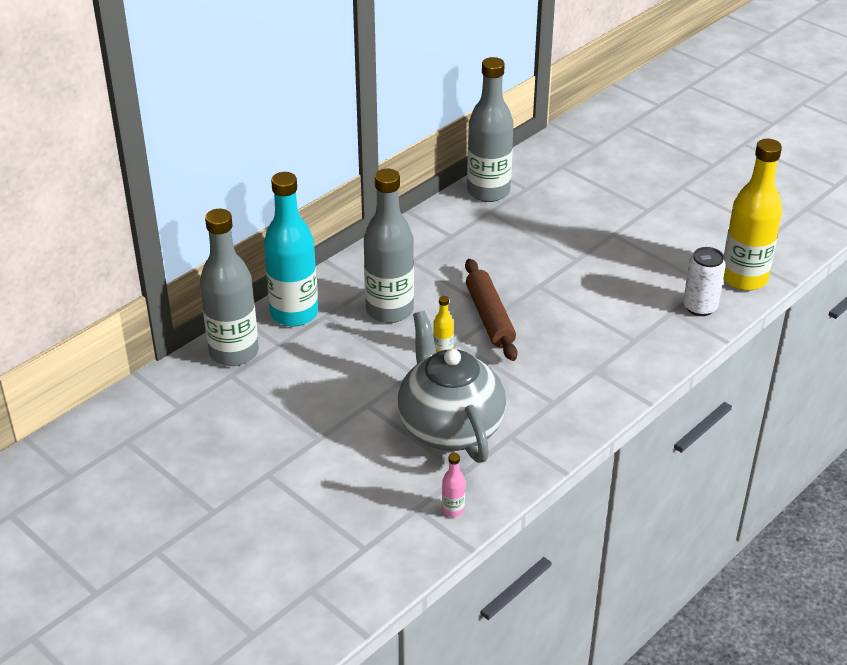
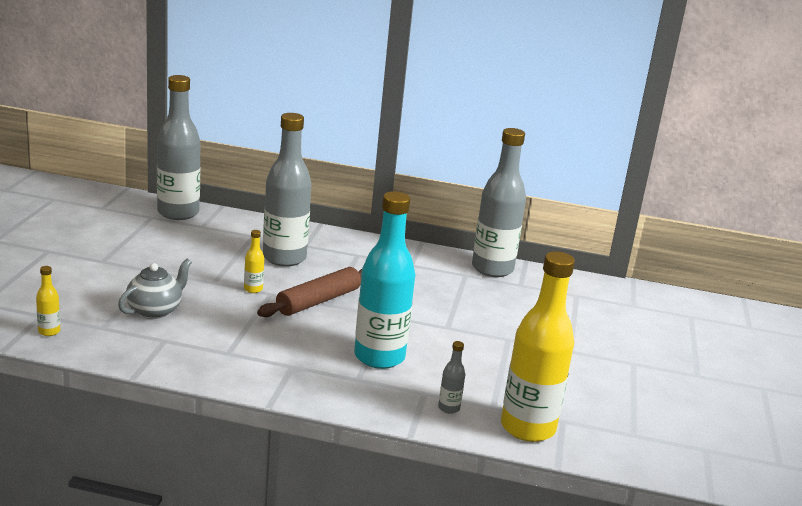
camera: 55 degrees right, 15 degrees down
turquoise bottle [264,172,318,326] -> turquoise bottle moved to [354,191,415,369]
grey teapot [398,311,506,463] -> grey teapot [118,259,192,319], size x0.54
pink bottle [442,453,465,517] -> yellow bottle [36,266,60,336]
white can [683,247,726,316] -> grey bottle [438,341,465,414]

